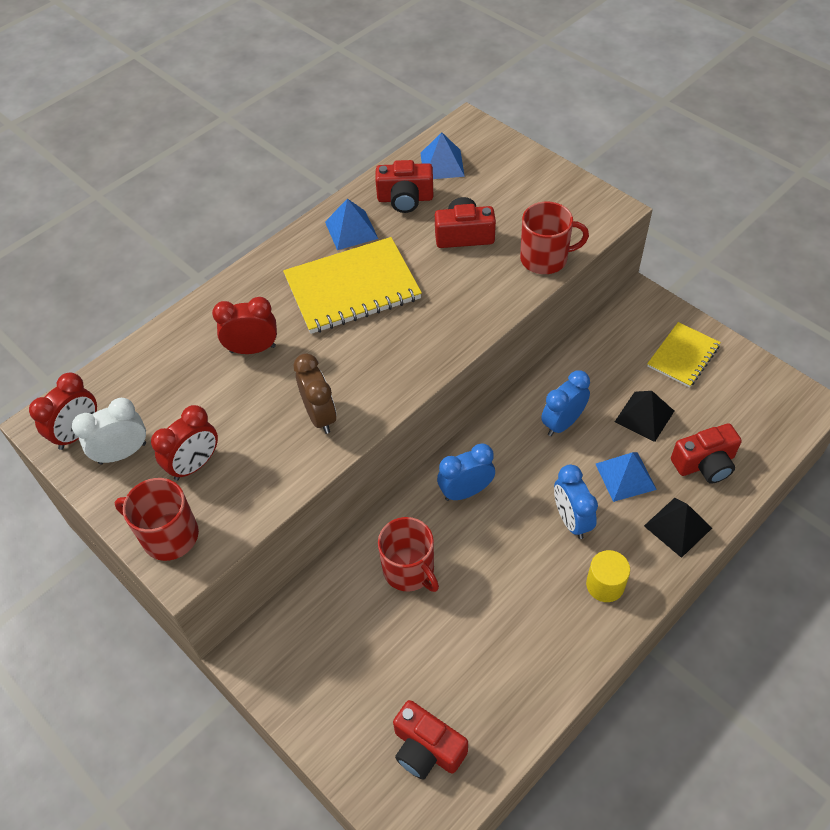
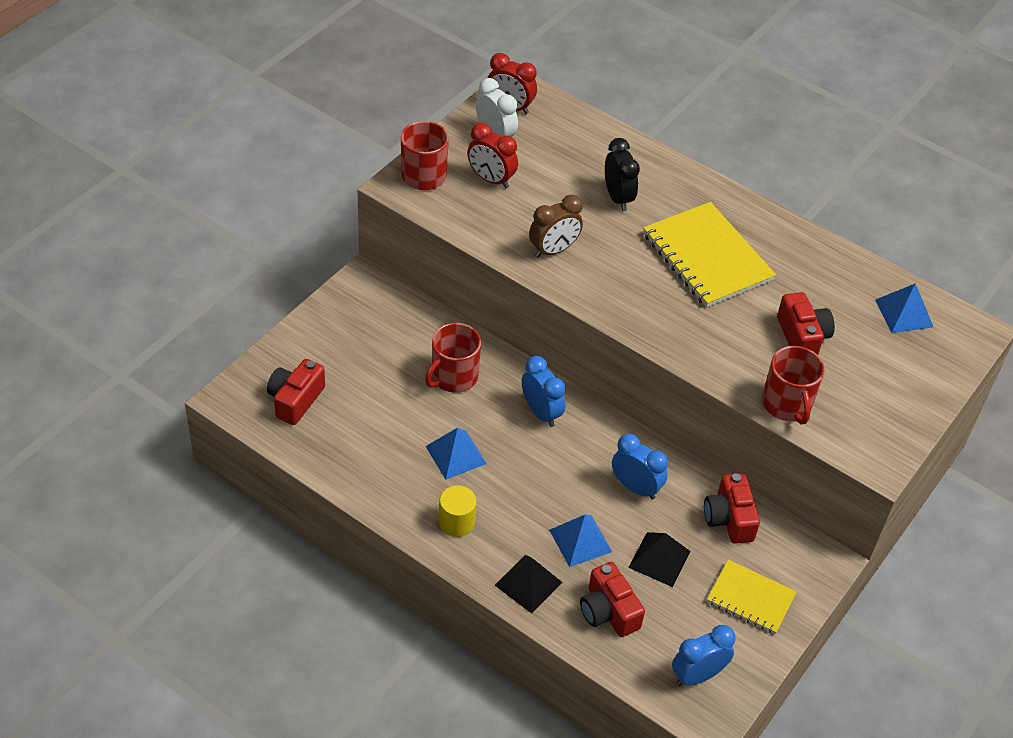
camera: 75 degrees right, 5 degrees down
red clock [212,297,277,354] -> black clock [605,138,640,211]
blue pyramid [325,198,378,250] -> blue pyramid moved to [426,428,487,480]
red camera [375,160,433,213] -> red camera moved to [704,473,760,544]
blue clock [554,464,598,539] -> blue clock moved to [672,625,735,686]

